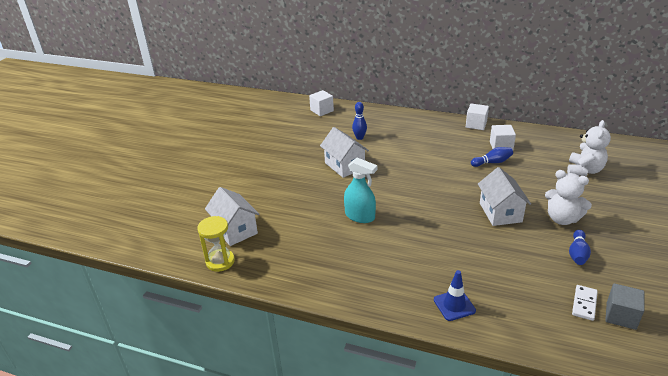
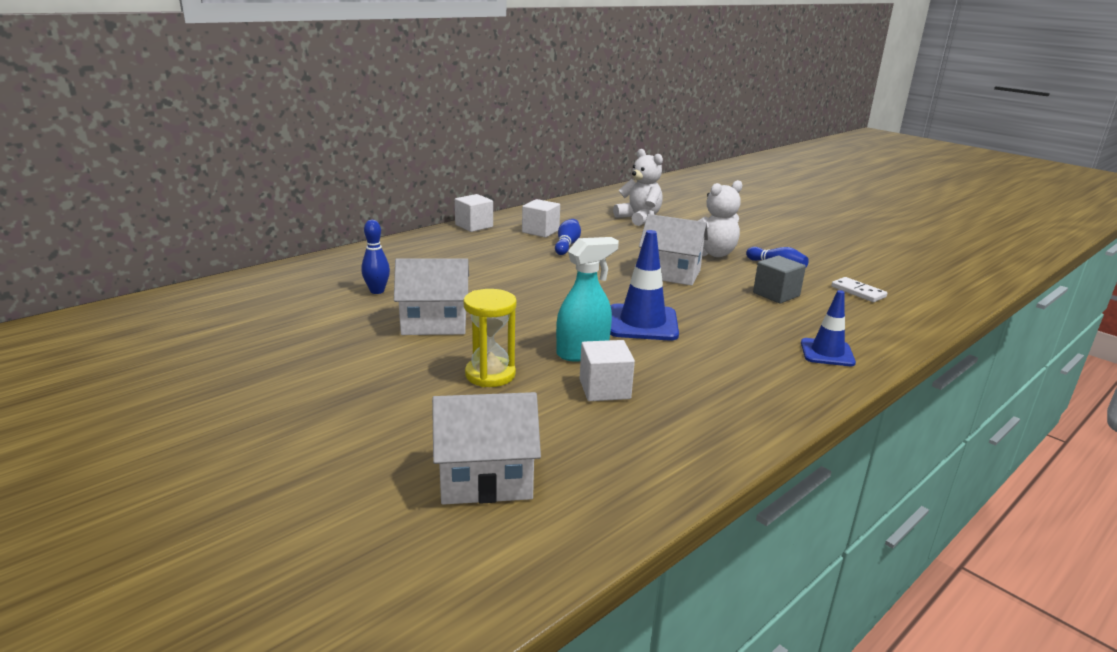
camera: 65 degrees left, 10 degrees down
yellow hourglass [197,216,235,272] -> yellow hourglass moved to [464,289,517,387]
white cube [309,90,334,116] -> white cube moved to [580,340,635,401]
grey cube [605,283,645,330] -> grey cube moved to [753,256,806,304]
none -> blue traffic cone [610,230,679,341]

